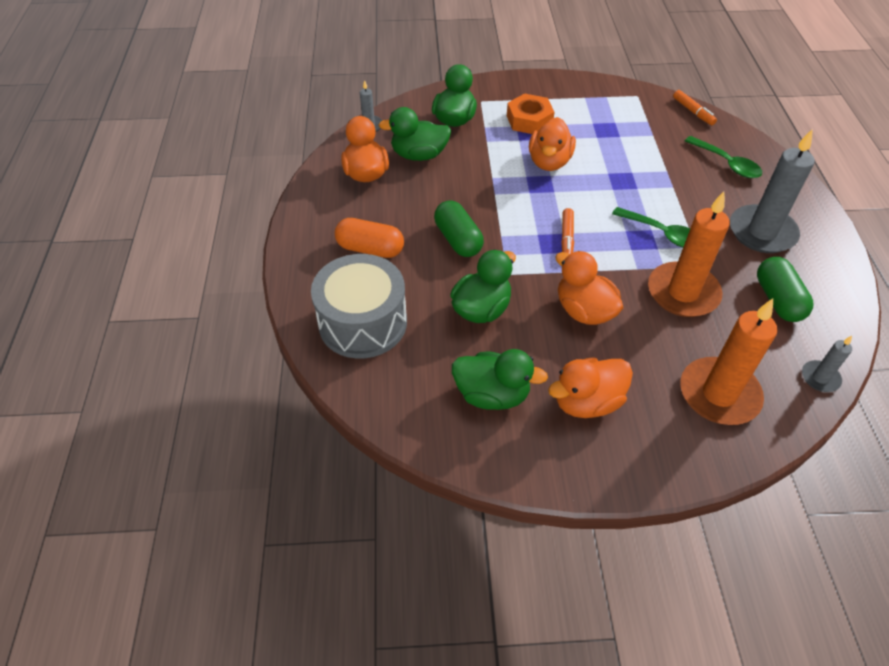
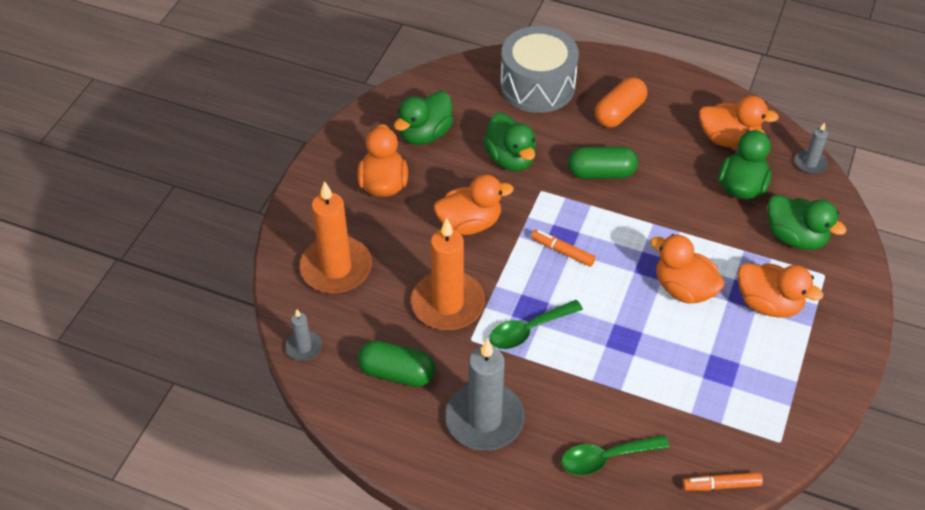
camera: 115 degrees right, 0 degrees up
orange nut [507,93,554,134] -> orange duck [738,263,823,318]

